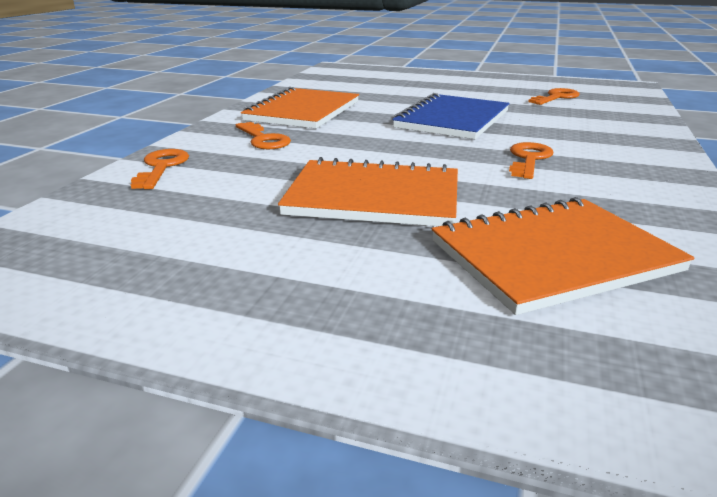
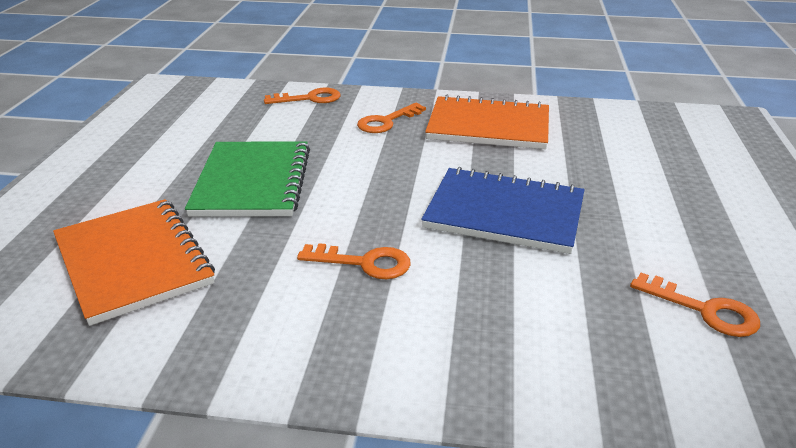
camera: 80 degrees right, 5 degrees up
orange notebook [278,157,458,226] -> green notebook [185,141,310,217]

